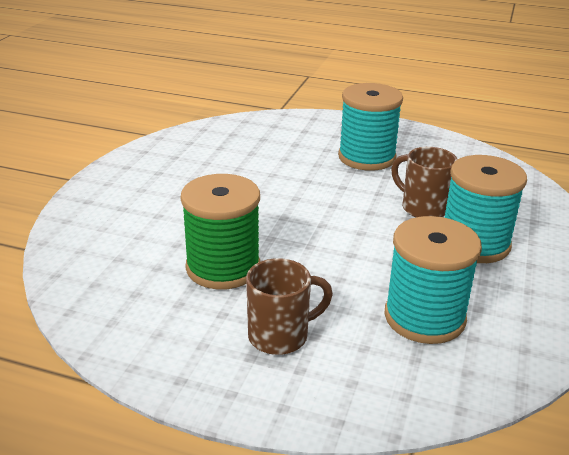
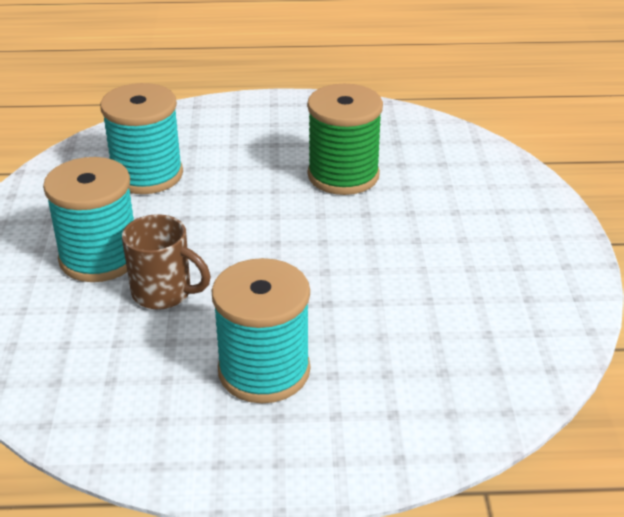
camera: 160 degrees right, 5 degrees up
brown mug [246,258,333,355] -> none

